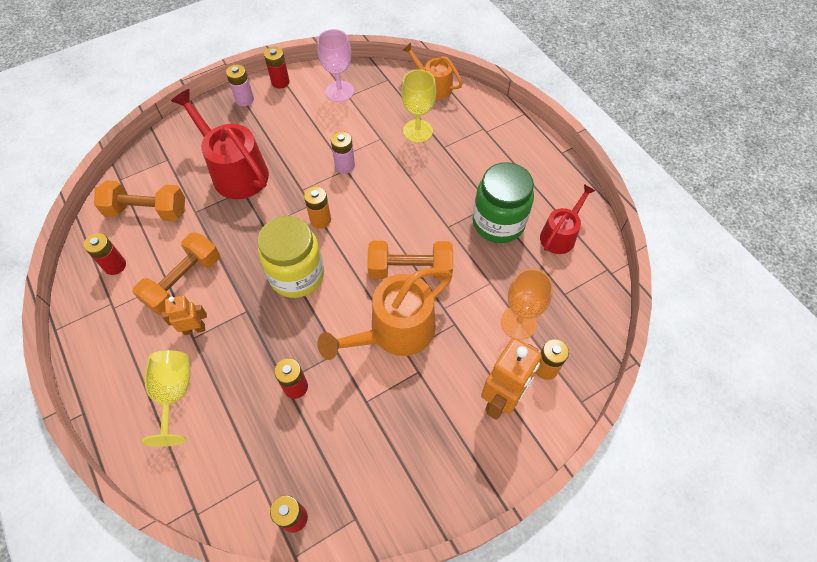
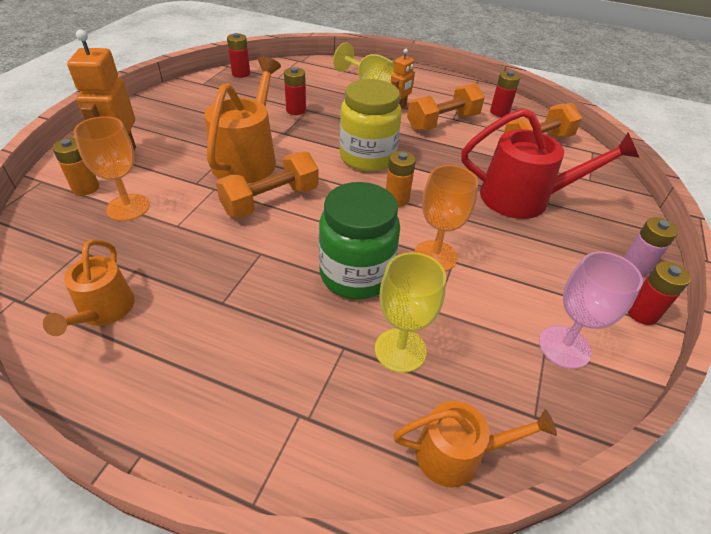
camera: 140 degrees right, 15 degrees down
orange dumbbell [133,232,220,315] -> orange dumbbell turned 60 degrees clockwise [407,83,485,131]
pink battery [331,131,355,174] -> orange goblet [414,165,478,271]
green jar [473,162,534,243] -> green jar moved to [319,182,400,299]
red watering can [540,184,596,254] -> orange watering can [43,239,135,336]

